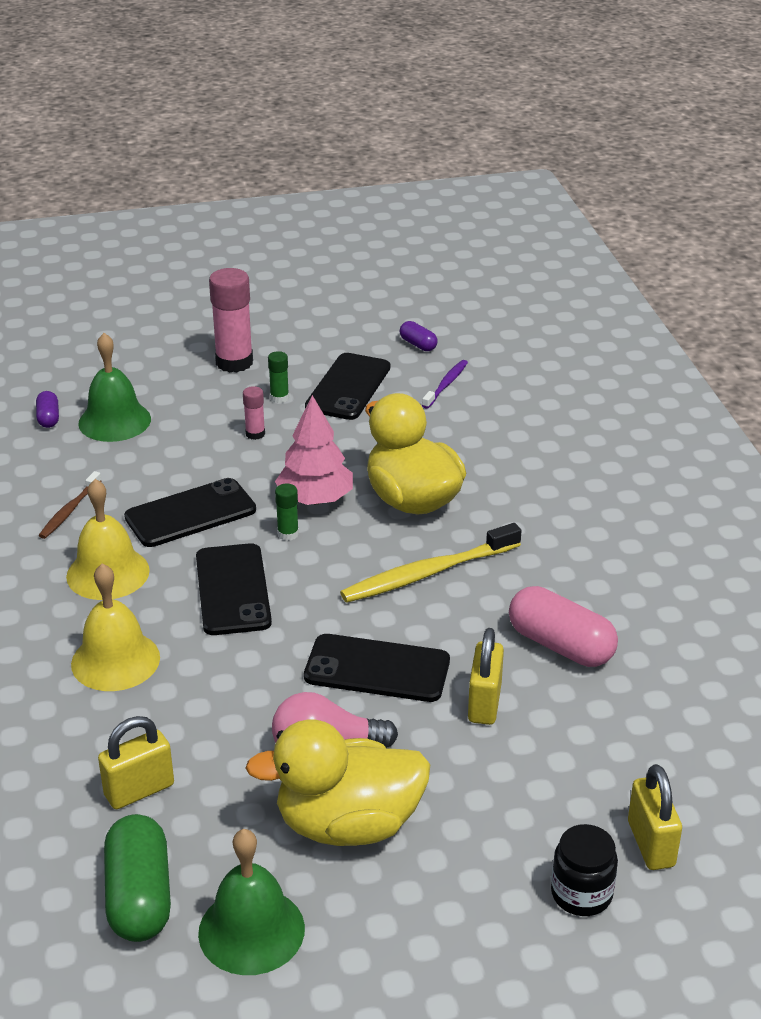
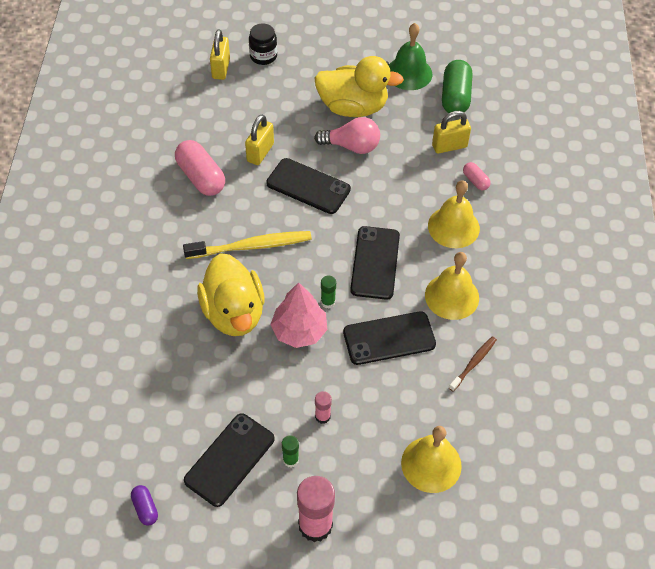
camera: 165 degrees left, 20 degrees up
purple capsule [36,391,59,428] -> none
green bell [78,333,151,442] -> yellow bell [401,426,462,493]
purple toothbrush [422,360,468,409] -> none
none -> pink capsule [463,162,491,190]

